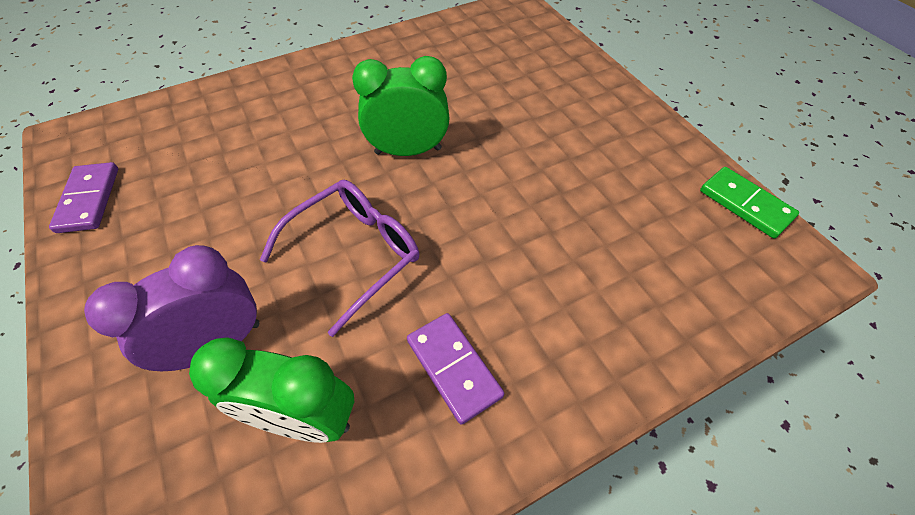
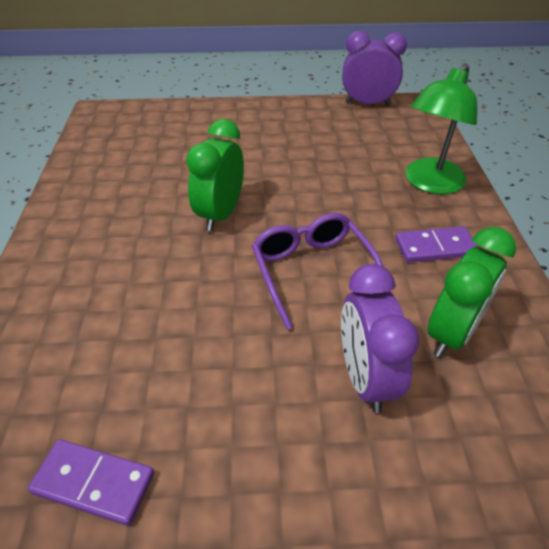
camera: 65 degrees left, 10 degrees down
green domino [700,167,799,238] -> purple clock [342,31,407,106]
none -> green lamp [405,64,477,194]

